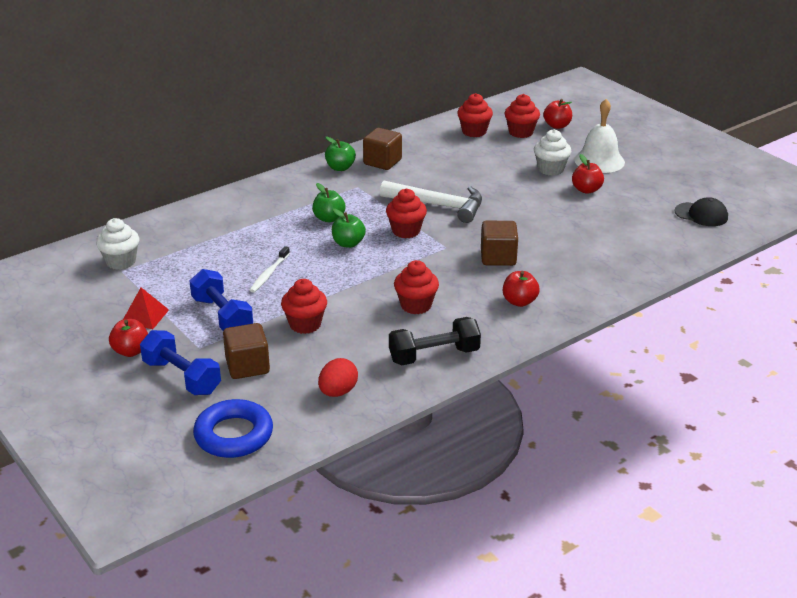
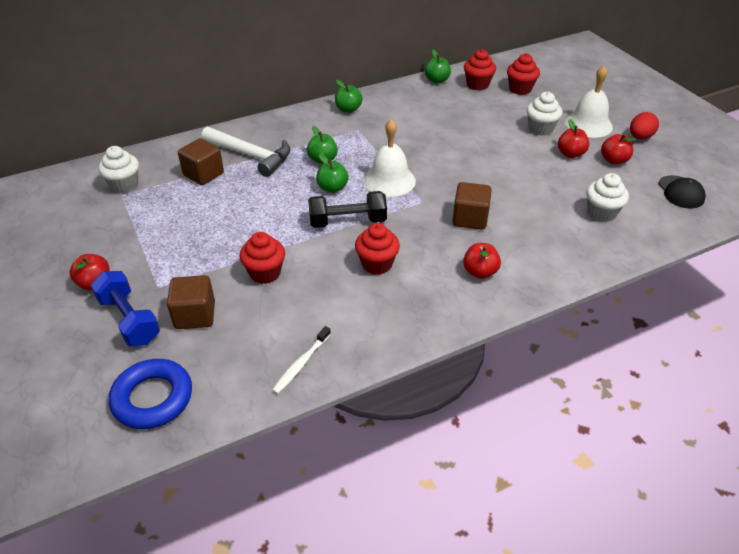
camera: 10 degrees right, 10 degrees up
red pyramid [124,287,169,329] -> none
blue dumbbell [190,269,253,331] -> none
white toothbrush [249,246,290,292] -> white toothbrush moved to [272,326,331,394]
red egg [318,358,358,397] -> red egg moved to [630,112,659,139]
brown cube [363,128,402,170] -> brown cube moved to [178,138,224,185]
white hammer [380,181,482,223] -> white hammer moved to [201,127,291,177]
red cupcake [386,189,427,238] -> white bell [364,119,416,197]
black dumbbell [389,317,481,365] -> black dumbbell moved to [308,191,387,228]
red apple [543,99,572,129] -> red apple moved to [601,134,636,165]
black cap [675,197,728,226] -> black cap turned 45 degrees clockwise [658,175,706,209]
none -> green apple [425,49,451,83]
none -> white cupcake [586,173,629,222]

